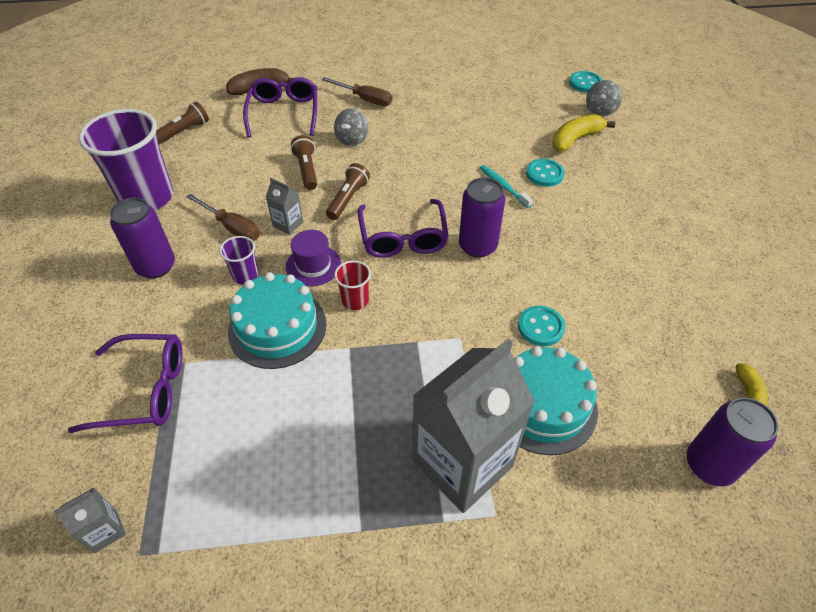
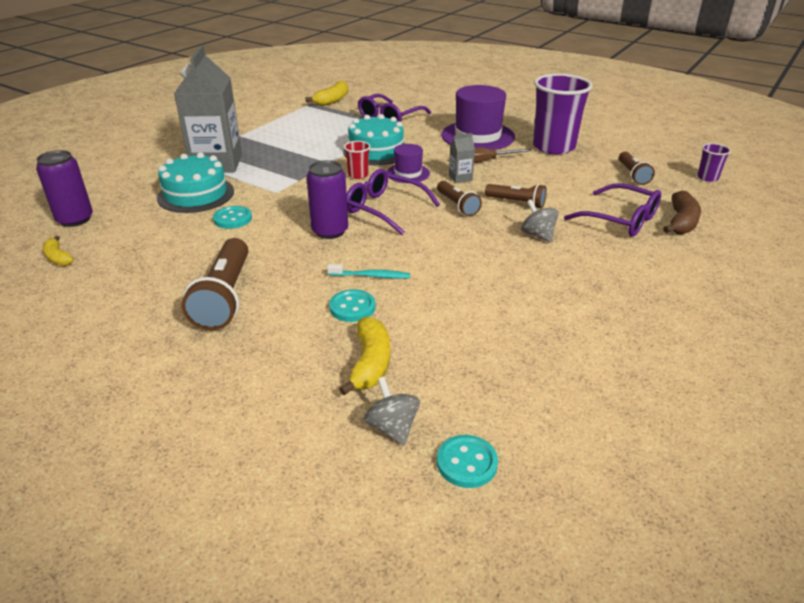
camera: 130 degrees right, 15 degrees down
grey carton [54,488,126,553] -> yellow banana [305,81,348,106]
purple can [110,198,175,279] -> purple hat [441,85,515,150]
purple cup [219,236,259,285] -> purple cup moved to [697,143,731,182]
brown screwdriver [321,77,392,106] -> none
none -> brown flashlight [181,238,248,330]

